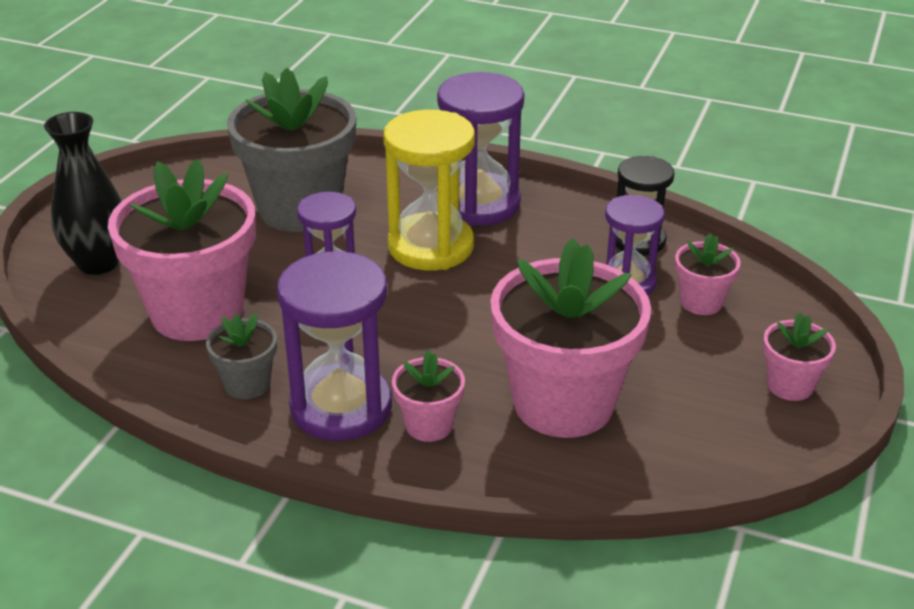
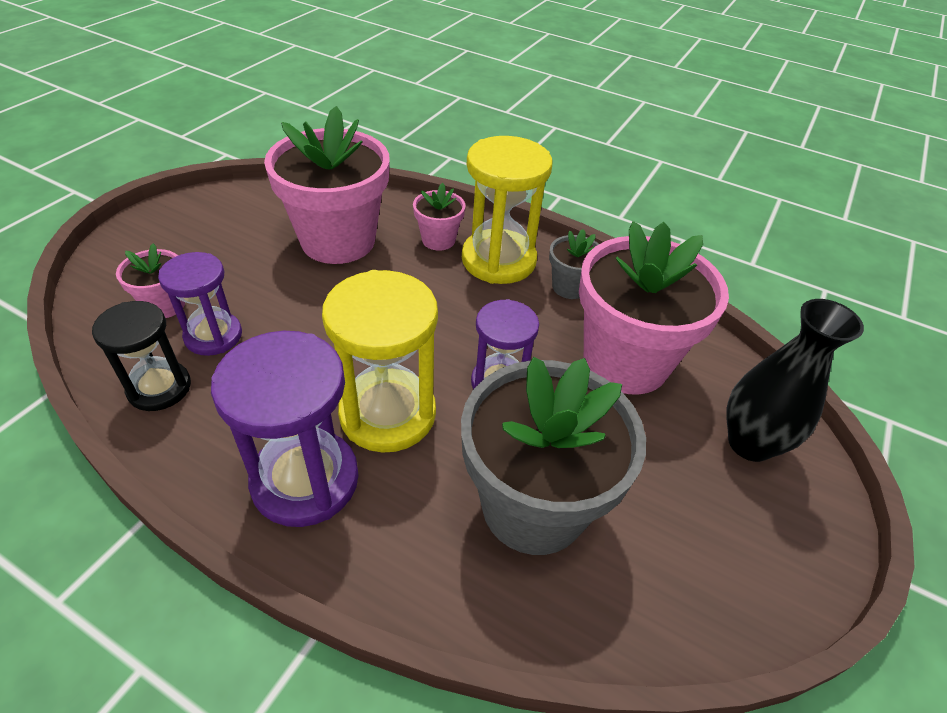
camera: 175 degrees left, 10 degrees up
purple hourglass [277,250,392,441] -> yellow hourglass [462,136,553,284]
pink flower pot [763,312,836,401] -> none

